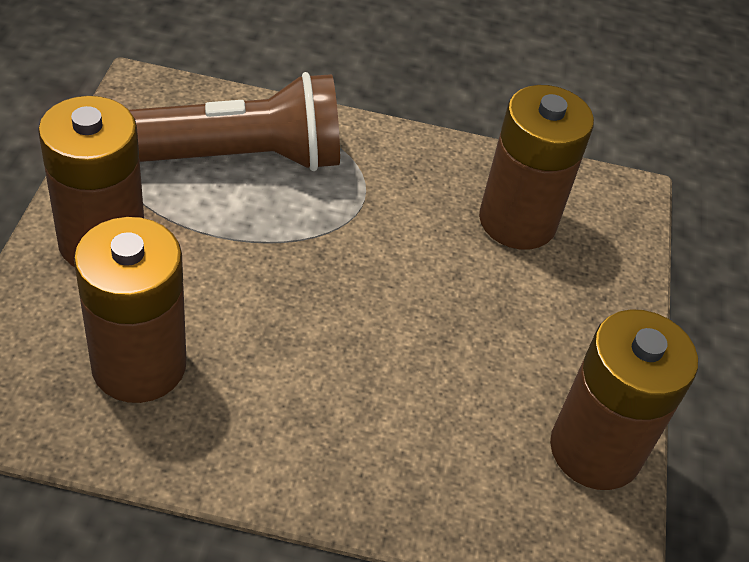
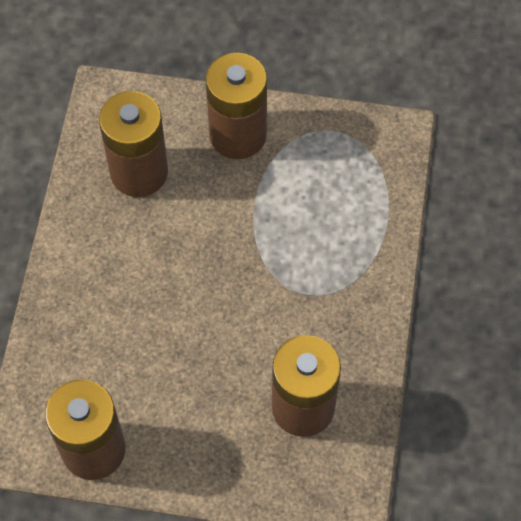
camera: 95 degrees right, 15 degrees up
brown flashlight [129,72,340,171] -> none

